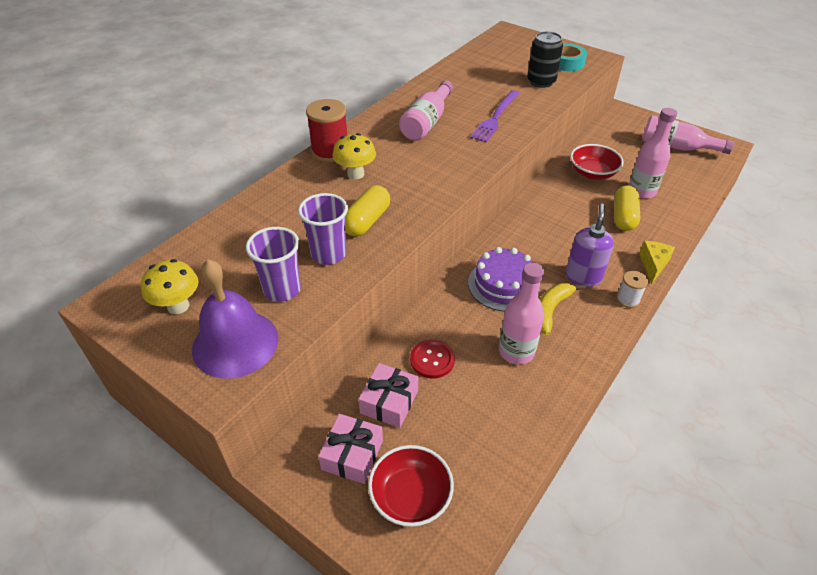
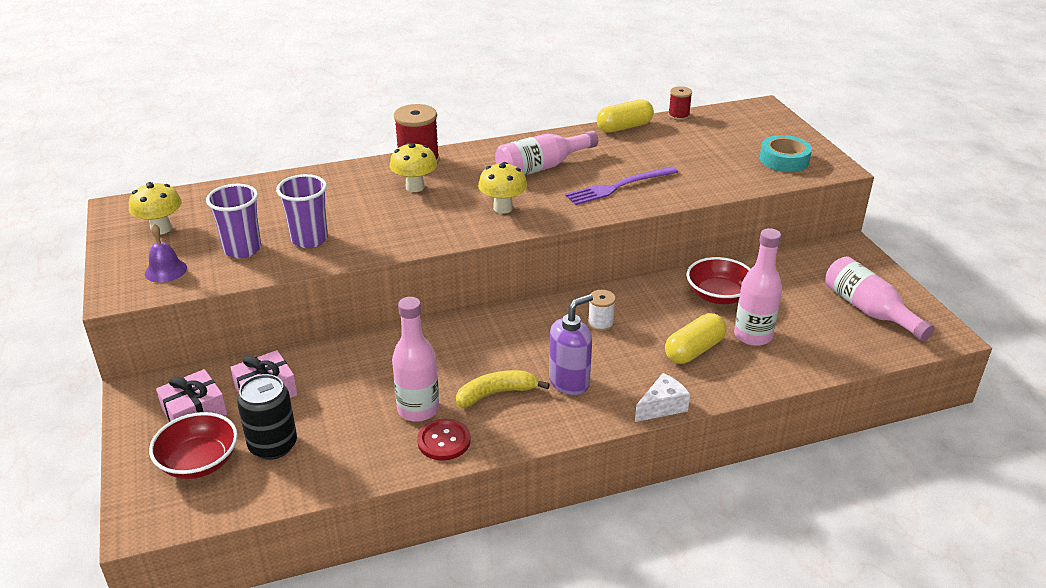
camera: 35 degrees right, 10 degrees down
purple bell [192,259,278,378] -> purple bell [145,224,187,283], size x0.51
yellow capsule [345,185,390,236] -> yellow capsule moved to [596,99,654,133]
red button [410,339,455,379] -> red button moved to [417,419,471,460]
purple cake [468,247,540,312] -> none
black can [527,31,563,88] -> black can moved to [237,374,297,460]
white spool [616,271,648,308] -> white spool moved to [588,290,616,331]
yellow cheese [639,241,675,284] -> white cheese [635,373,690,422]
none -> yellow mushroom [478,162,527,214]
none -> red spool [668,86,692,120]

